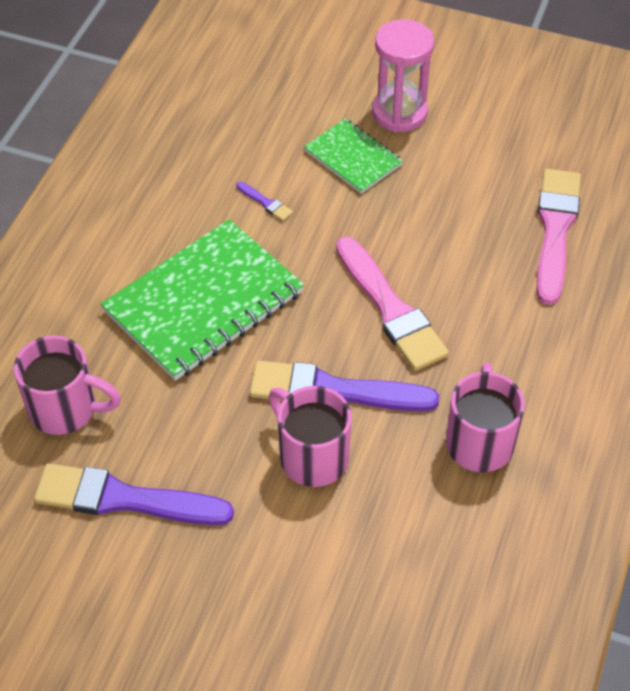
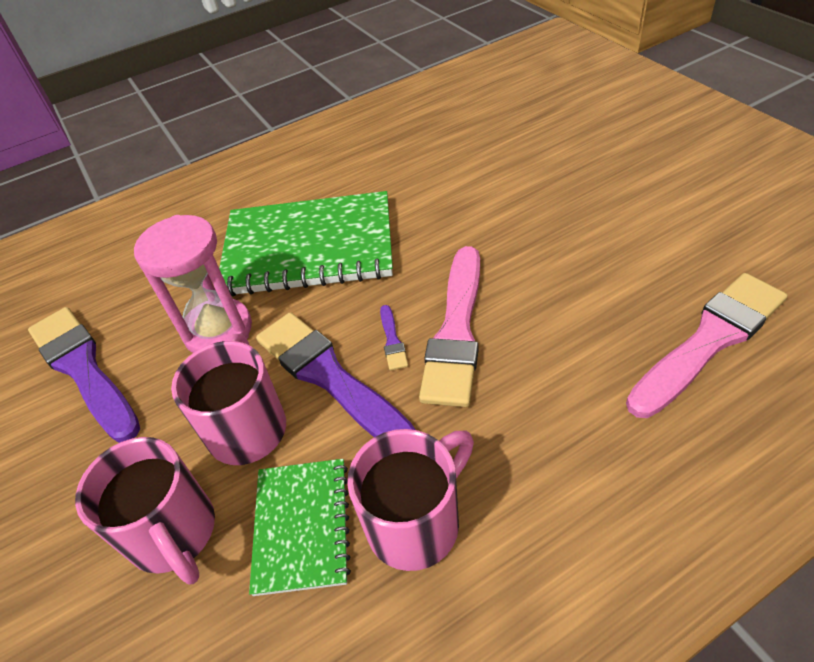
camera: 45 degrees right, 5 degrees down
pink mug [14,335,121,435] -> pink mug moved to [75,437,215,584]
purple brush [236,182,293,221] -> purple brush moved to [380,305,408,371]
green notebook [304,119,403,194] -> green notebook moved to [249,459,351,596]
pink hourglass [372,19,434,132] -> pink hourglass moved to [134,215,252,353]

